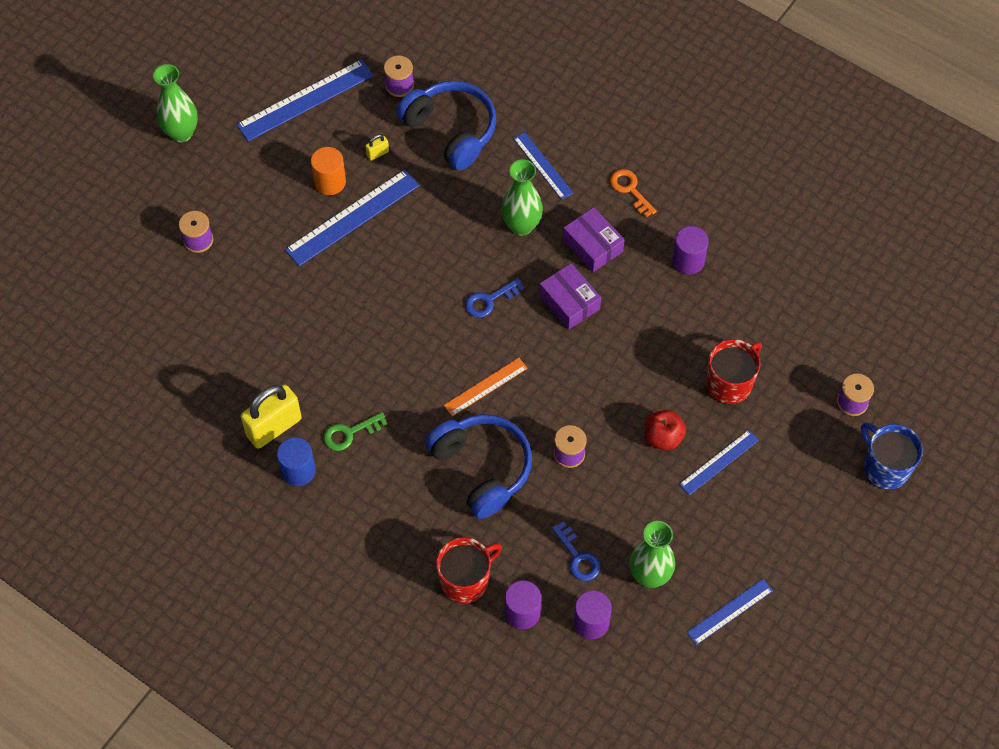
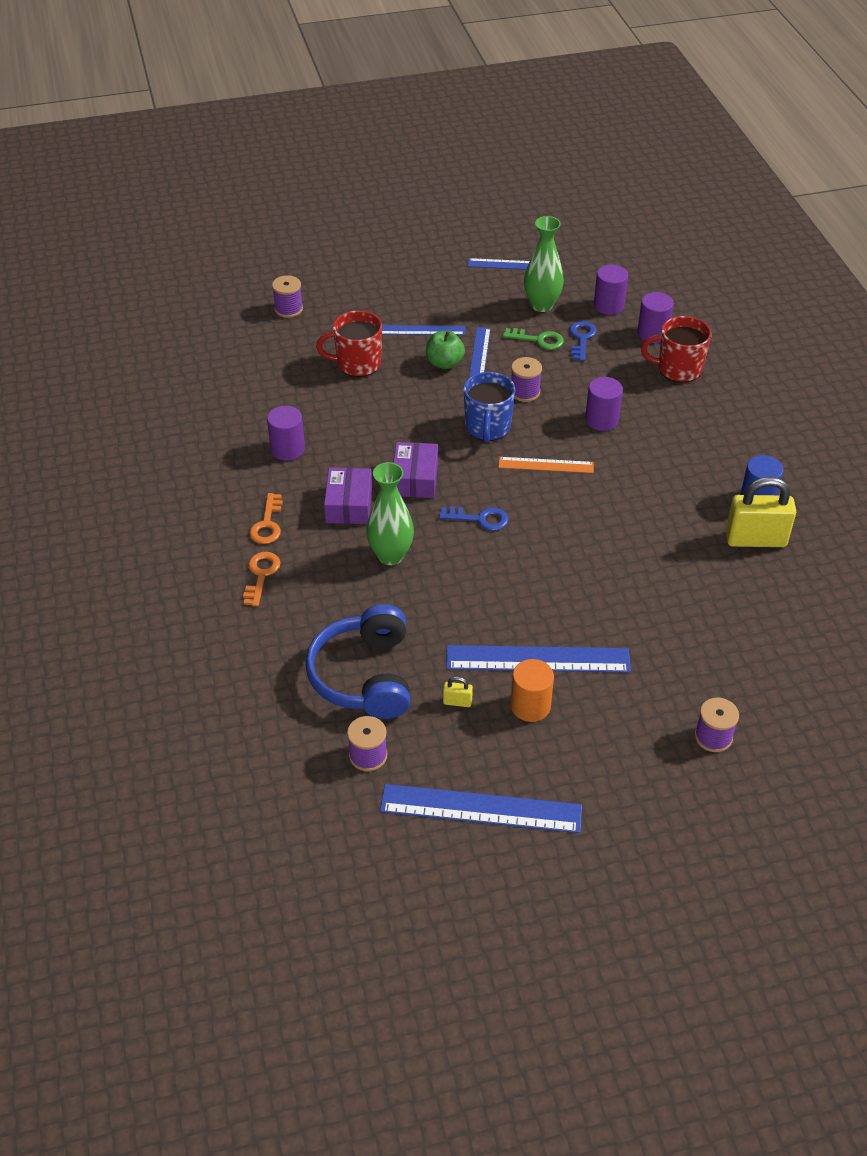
camera: 140 degrees left, 15 degrees down
green vase [153,64,198,142] -> none
green key [323,412,387,451] -> green key moved to [503,328,564,350]
blue headphones [425,414,532,519] -> purple cylinder [585,377,623,431]
blue ruler [513,132,573,200] -> blue ruler moved to [469,327,491,378]
red apple [645,410,686,451] -> green apple [426,331,465,369]
blue mug [861,422,923,490] -> blue mug moved to [463,372,515,443]
none -> orange key [243,552,281,607]

